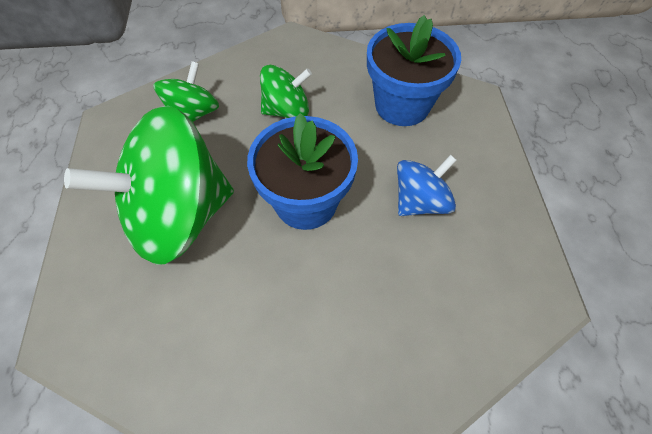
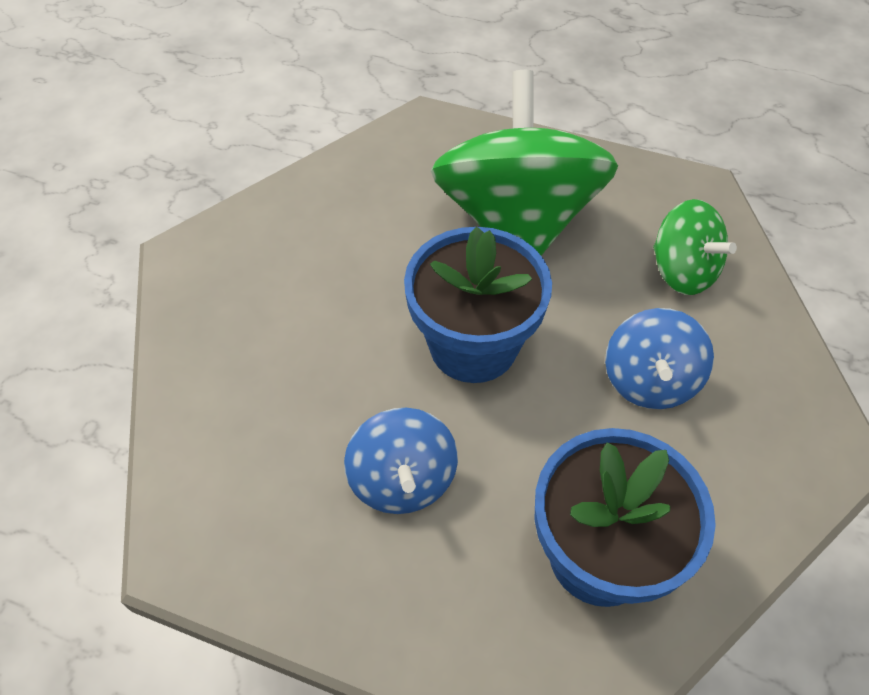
camera: 115 degrees right, 5 degrees down
green spinning top [260,65,312,118] -> blue spinning top [605,308,714,409]

